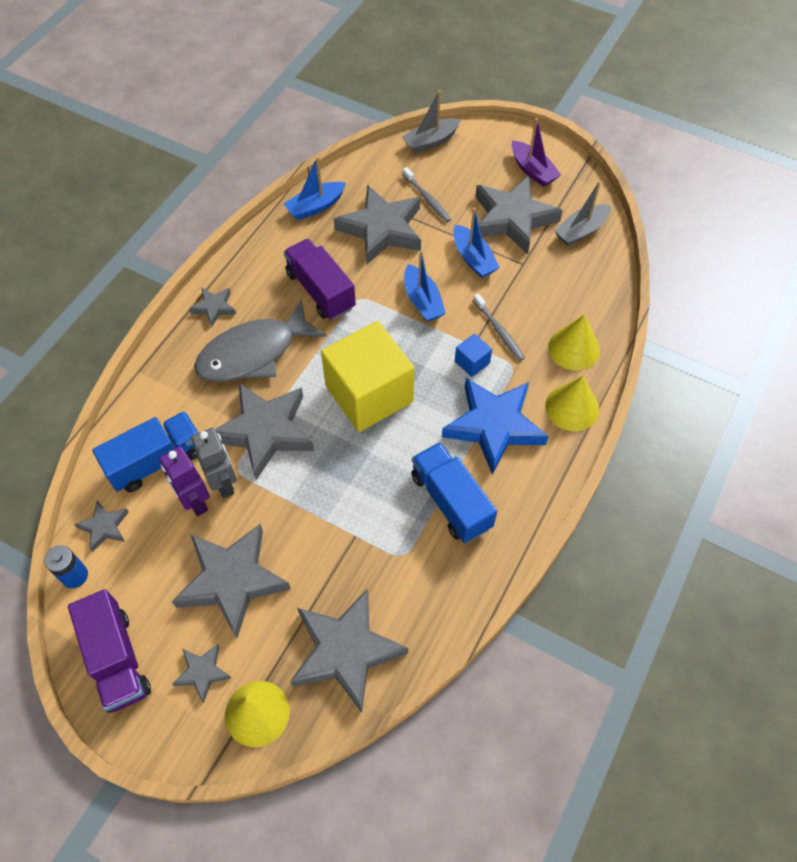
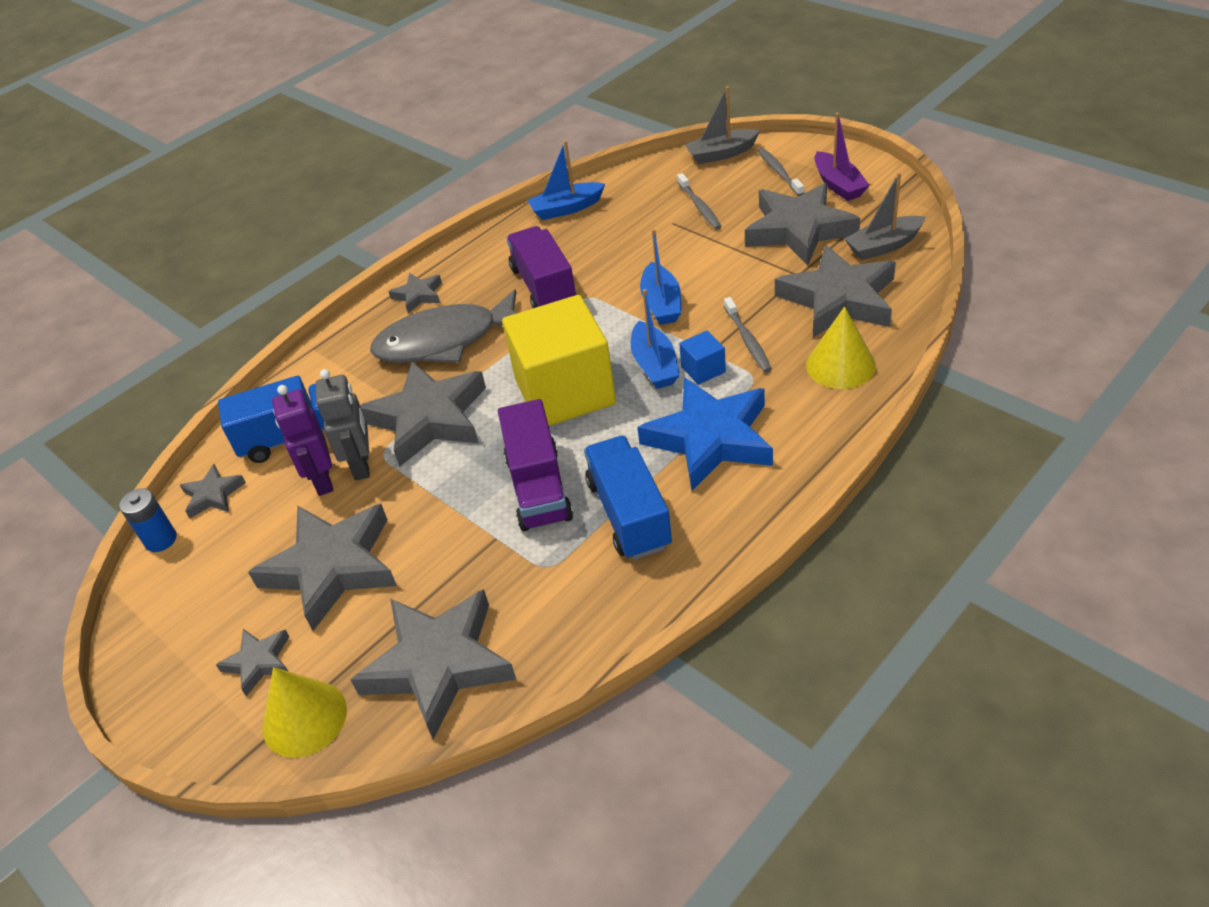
camera: 20 degrees right, 15 degrees down
purple truck [68,589,151,712] -> purple truck moved to [498,399,573,531]
grey star [334,185,421,264] -> grey star moved to [775,245,896,337]
blue boat [453,208,500,278] -> blue boat moved to [631,289,680,389]
yellow cone [545,376,599,431] -> none
none -> grey toothbrush [757,148,804,196]

